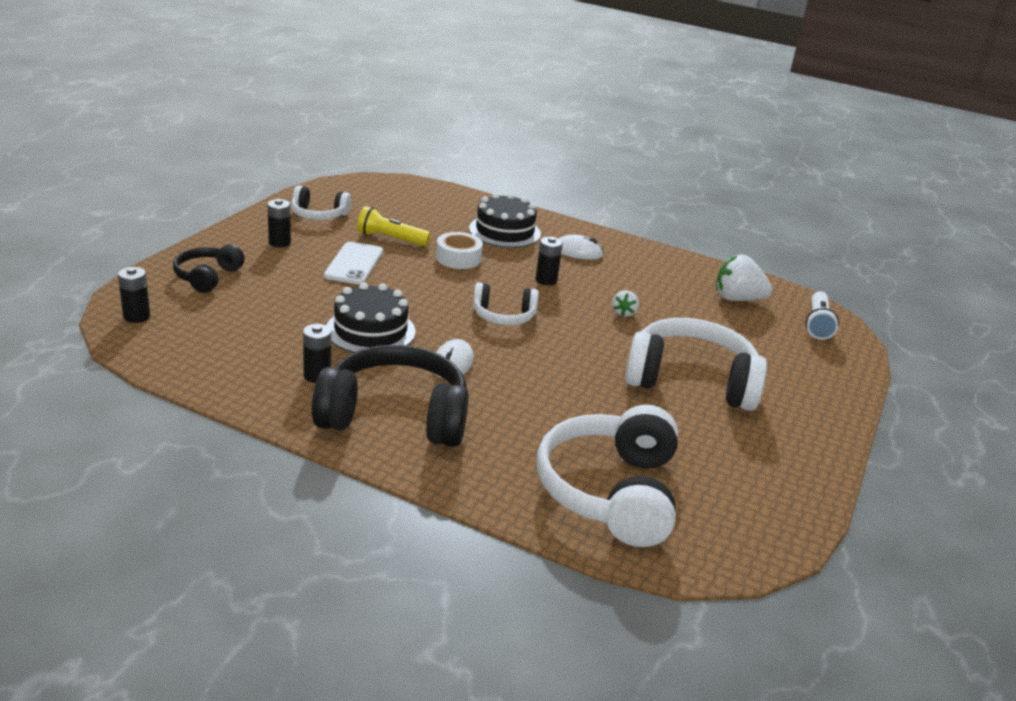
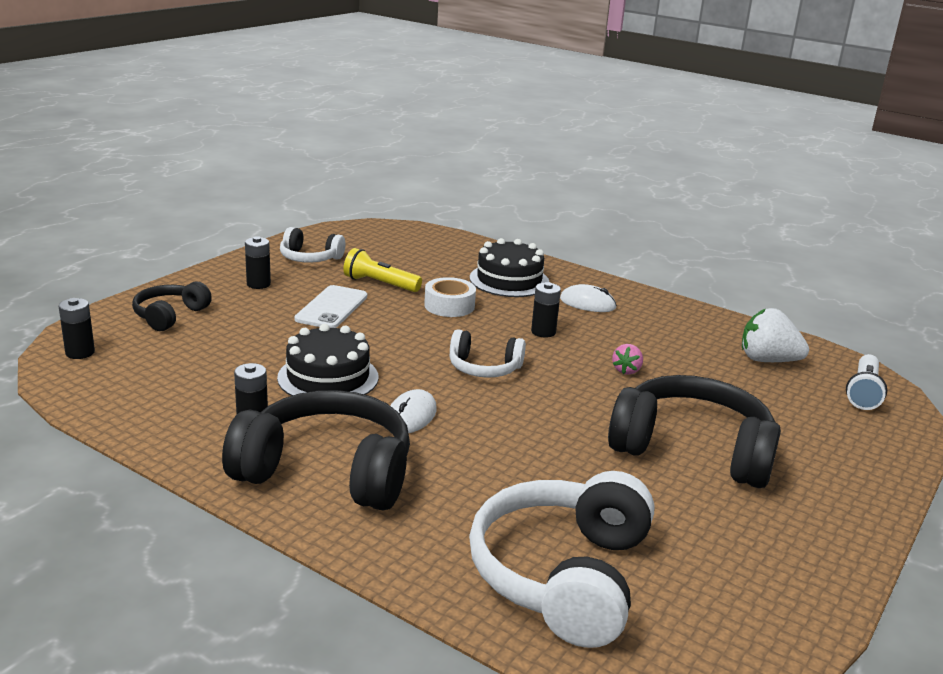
camera: 10 degrees right, 5 degrees down
white strawberry [612,290,639,317] -> pink strawberry [612,344,643,375]
white headphones [625,318,767,411] -> black headphones [608,375,781,488]

